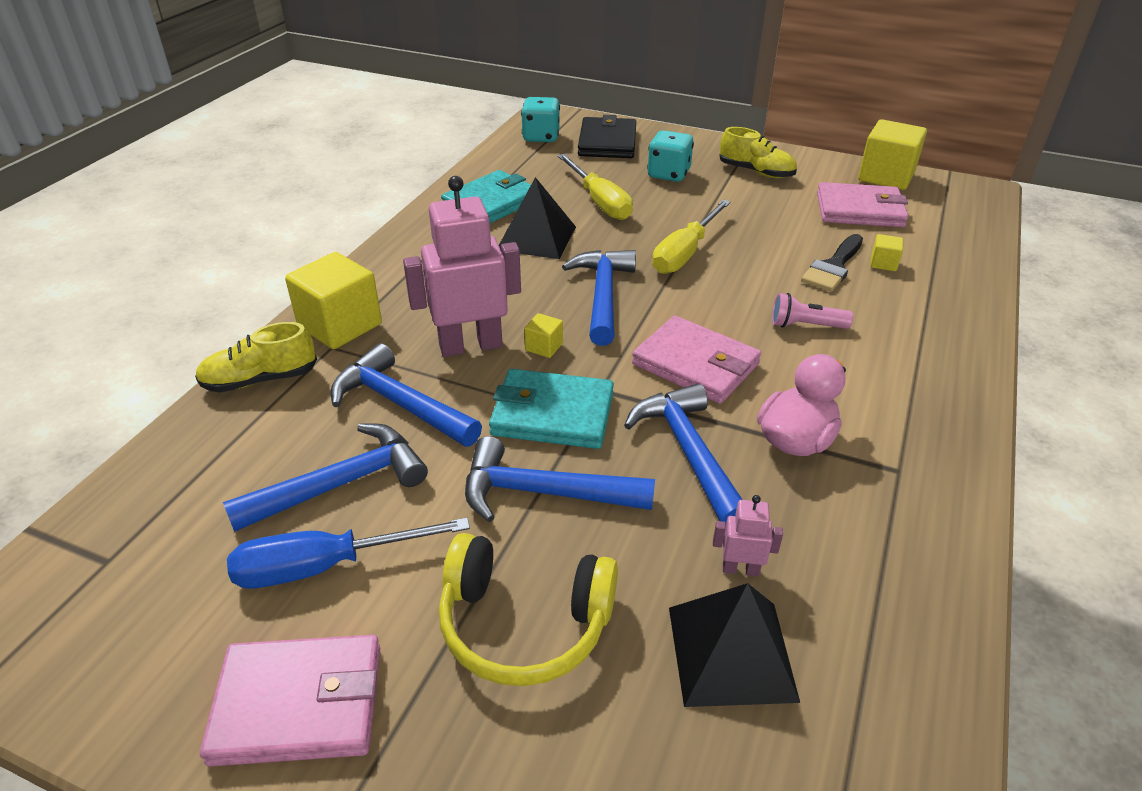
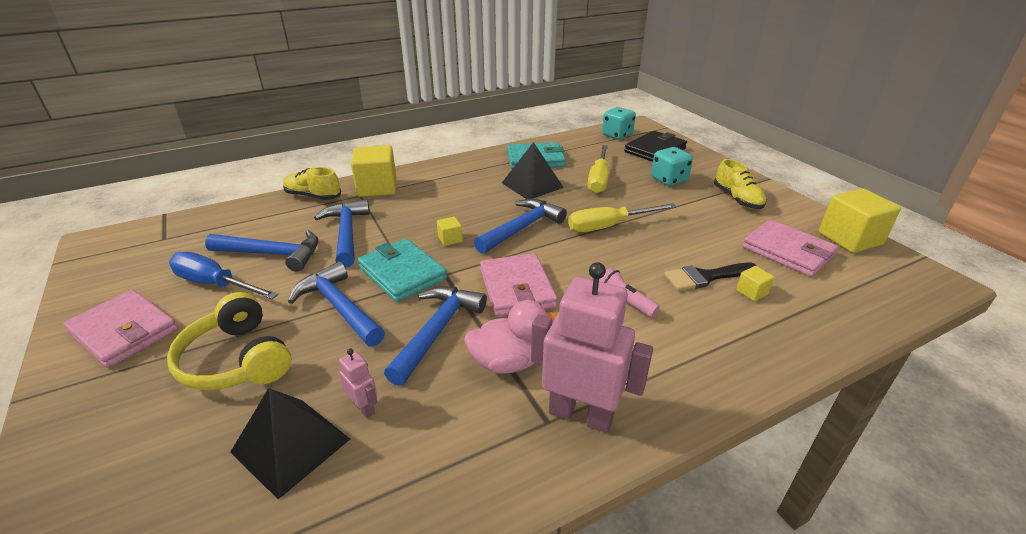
camera: 40 degrees right, 5 degrees down
pink robot [403,176,521,357] -> pink robot moved to [531,262,653,433]

